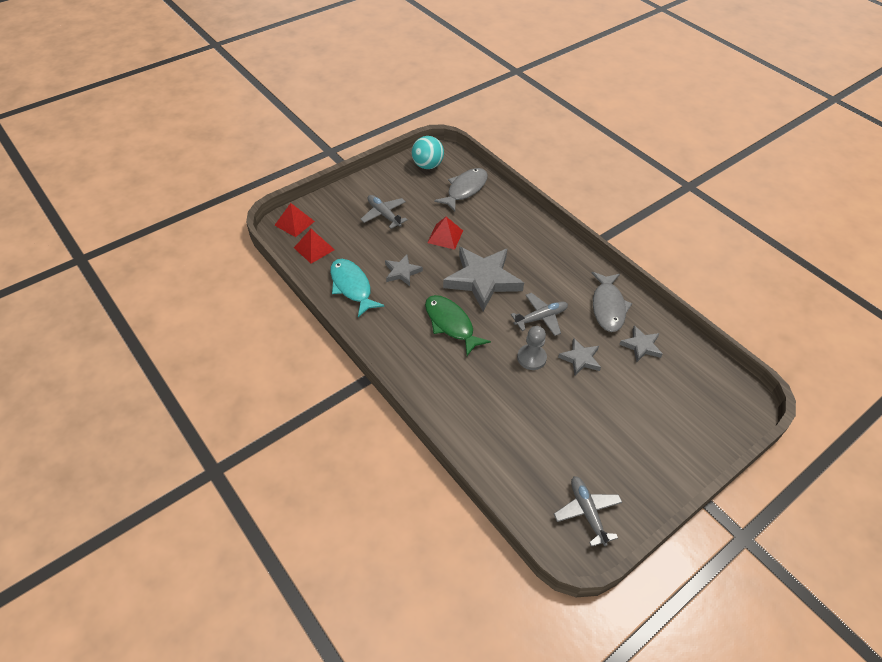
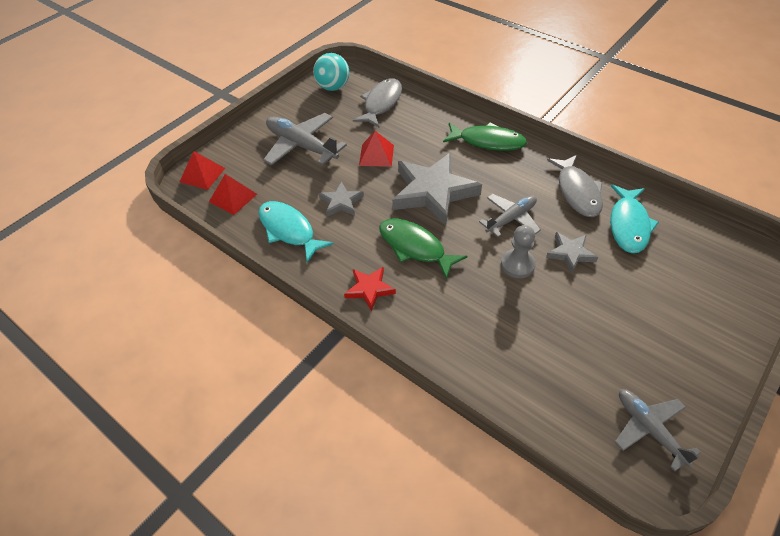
camera: 10 degrees left, 0 degrees up
grey plane [360,195,408,229] -> grey plane [263,113,347,165], size x1.54
grey star [619,326,663,362] -> turquoise fish [610,184,659,253]
none -> red star [344,267,396,311]
none -> green fish [443,123,527,151]

